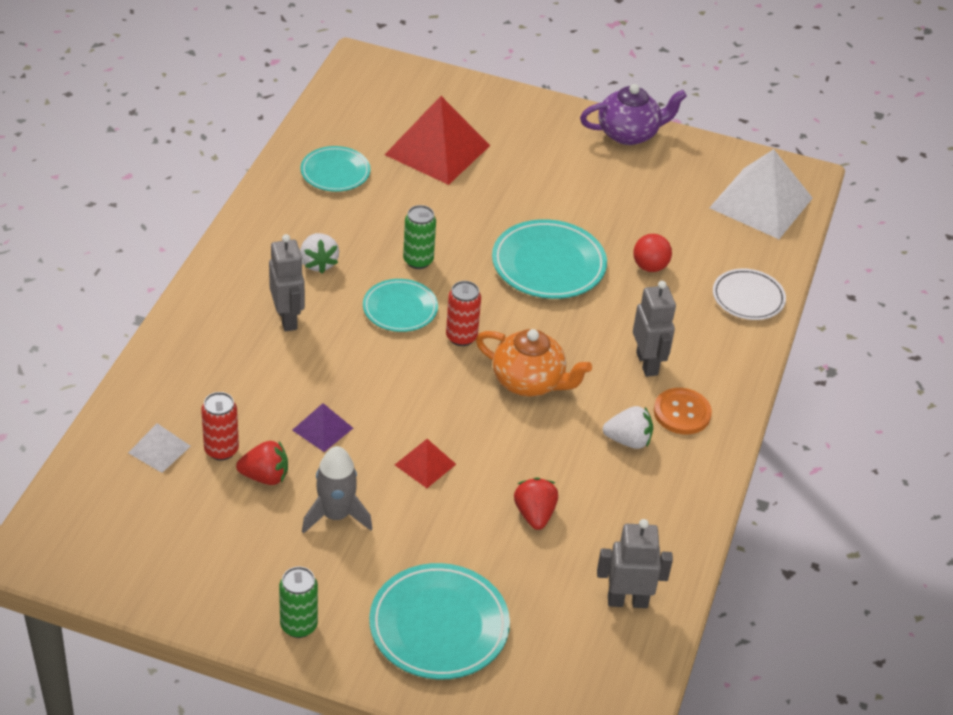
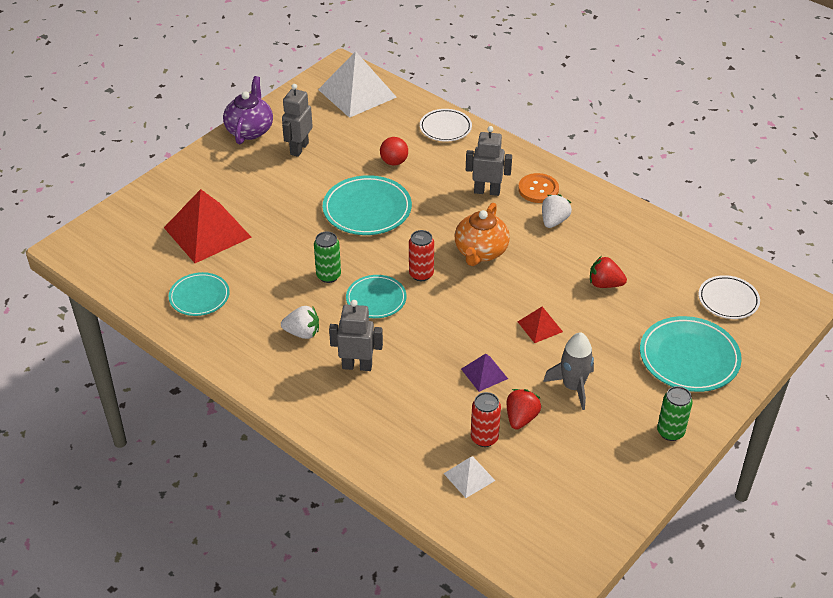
camera: 65 degrees left, 0 degrees up
orange teapot [476,329,592,396] -> orange teapot turned 150 degrees clockwise [455,203,510,266]
grey robot [597,519,673,608] -> grey robot moved to [282,84,313,157]
none -> white plate [699,275,760,319]

